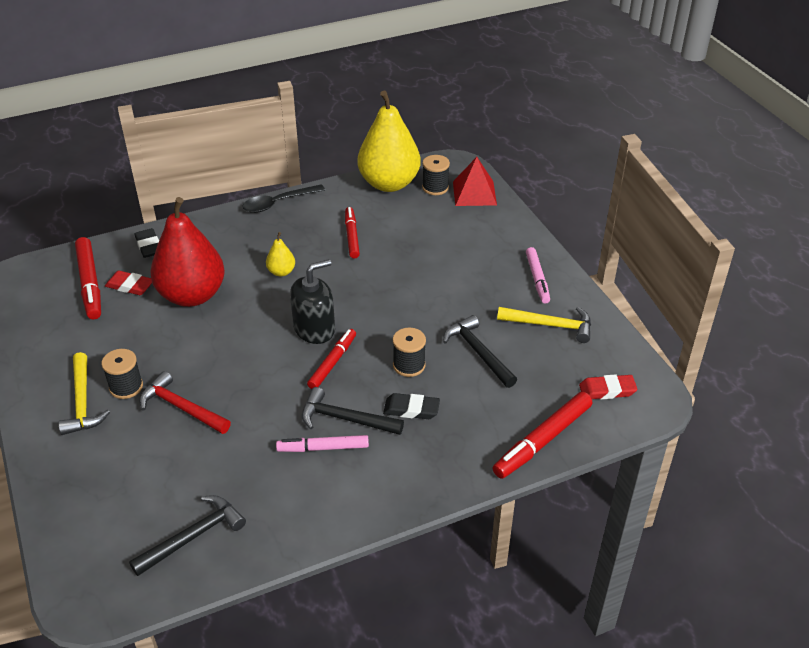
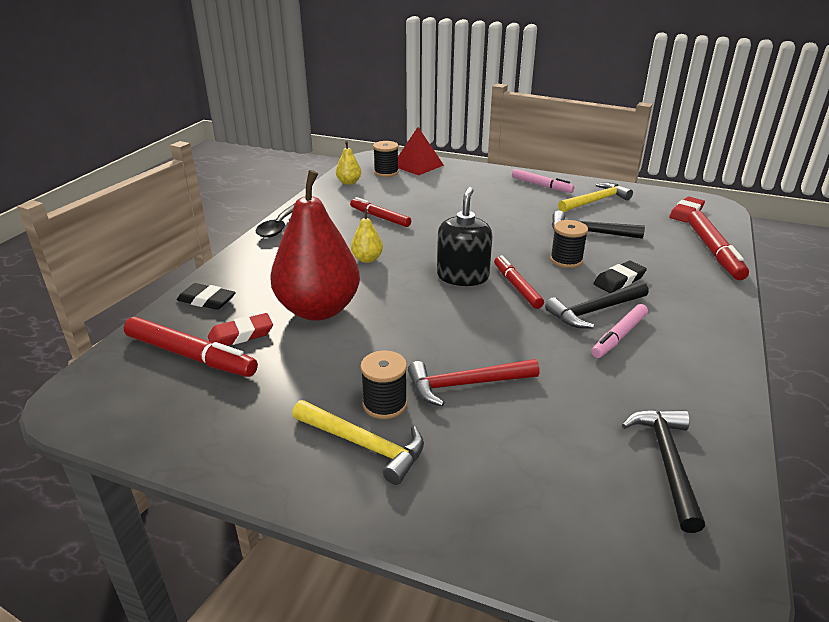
camera: 45 degrees left, 10 degrees down
yellow pear [357,91,421,192] -> yellow pear [336,141,361,185], size x0.42

